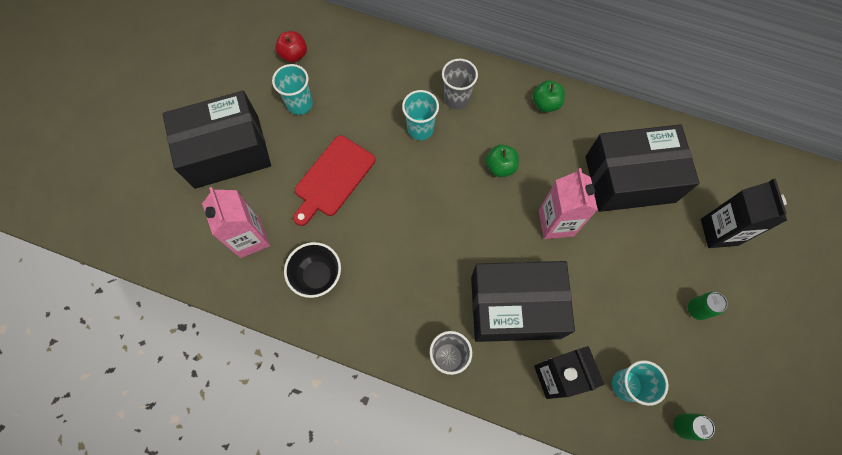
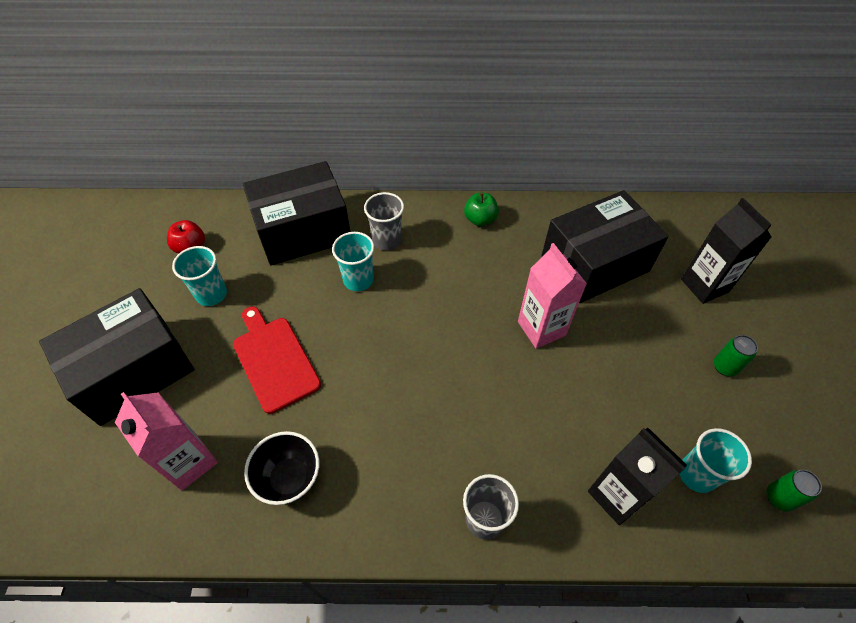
camera: 20 degrees left, 15 degrees down
red cutting board [293,135,375,226] -> red cutting board turned 135 degrees clockwise [233,306,321,414]
black box [471,261,575,342] -> black box moved to [243,161,350,265]
green apple [485,144,519,177] -> none

